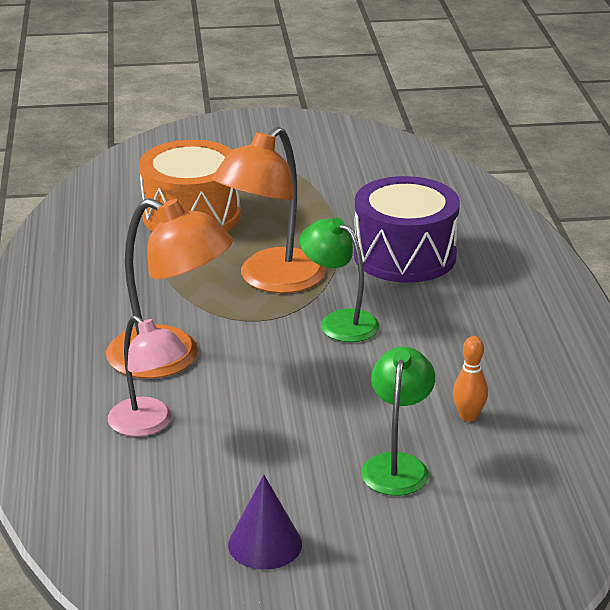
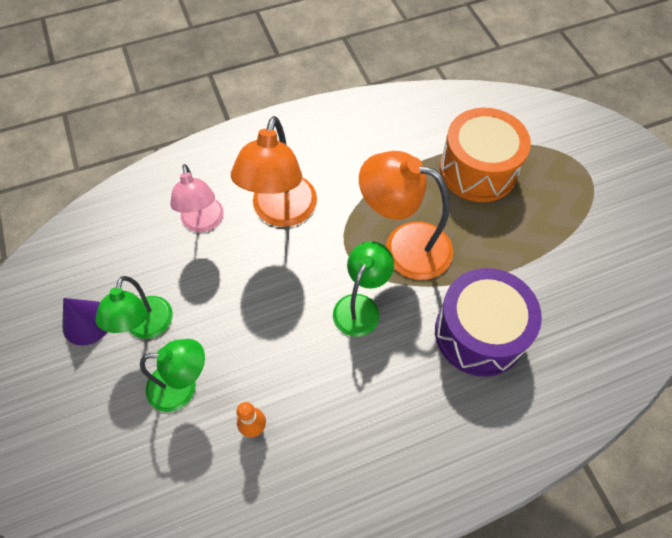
camera: 75 degrees right, 30 degrees up
pink lamp [108,315,188,437] -> pink lamp turned 45 degrees counterclockwise [170,164,223,232]
none -> green lamp [95,276,173,339]

